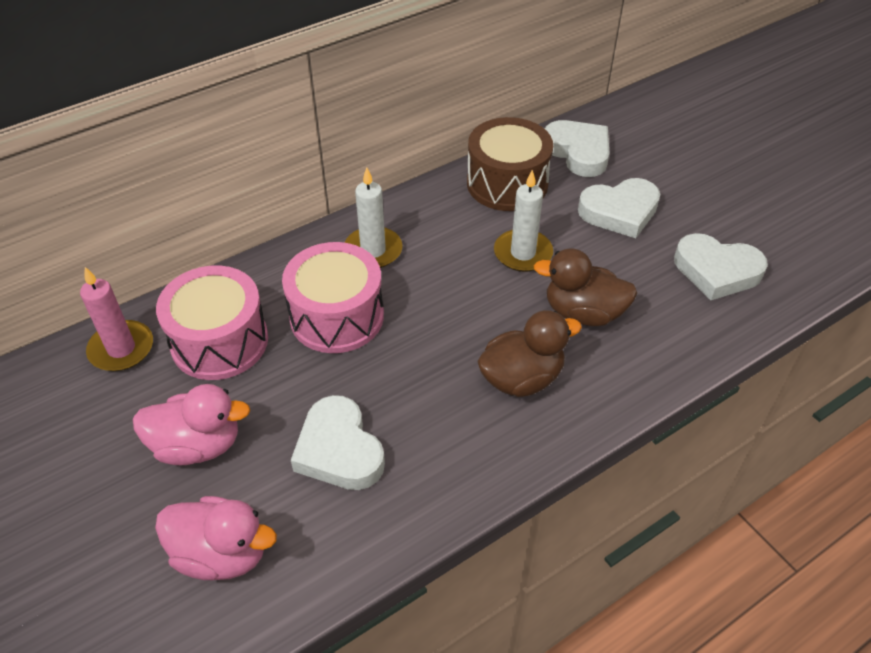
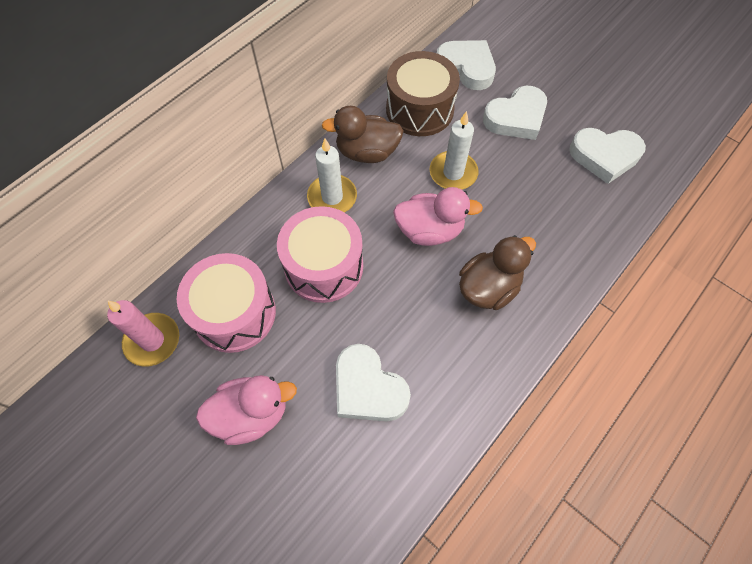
camera: 15 degrees left, 15 degrees up
pink duck [155,496,277,580] -> pink duck moved to [393,187,483,246]
brown duck [534,248,637,326] -> brown duck moved to [322,106,403,163]

